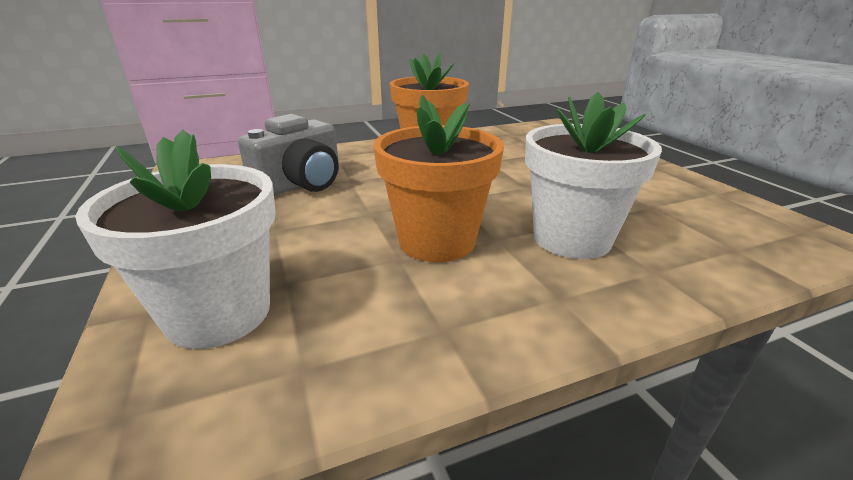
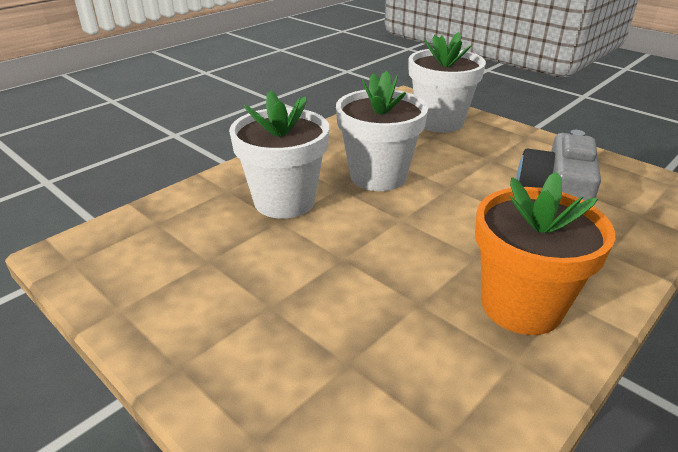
camera: 155 degrees right, 5 degrees up
orange flower pot [373,95,504,262] -> white flower pot [336,71,428,191]

